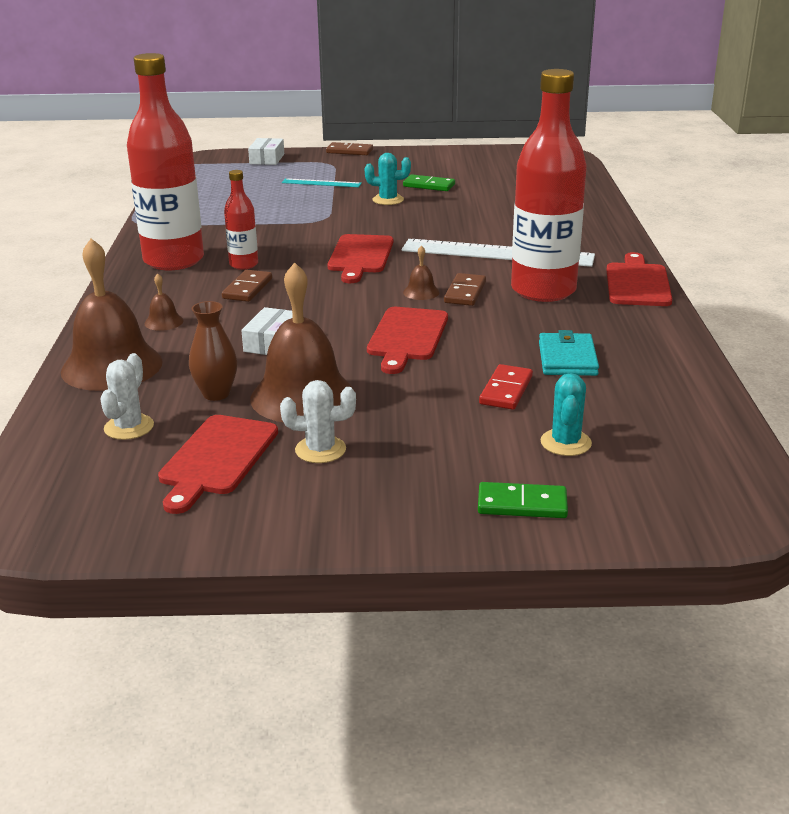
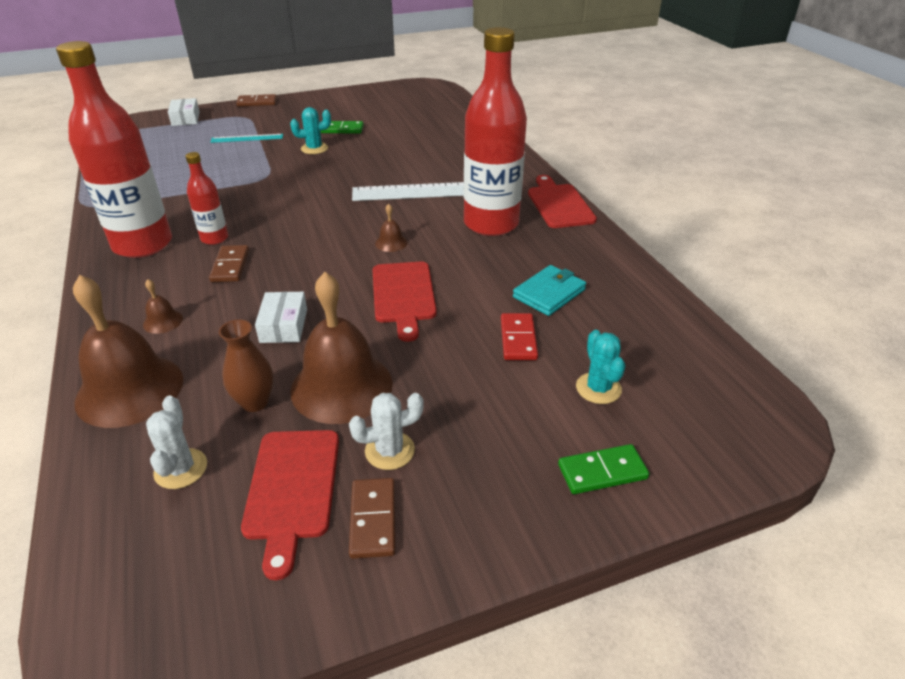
camera: 20 degrees left, 10 degrees up
red cutting board [328,234,393,283] -> none
brown domino [444,273,486,306] -> brown domino moved to [349,478,395,559]
turquoise wallet [539,330,599,376] -> turquoise wallet turned 60 degrees clockwise [513,265,586,316]

